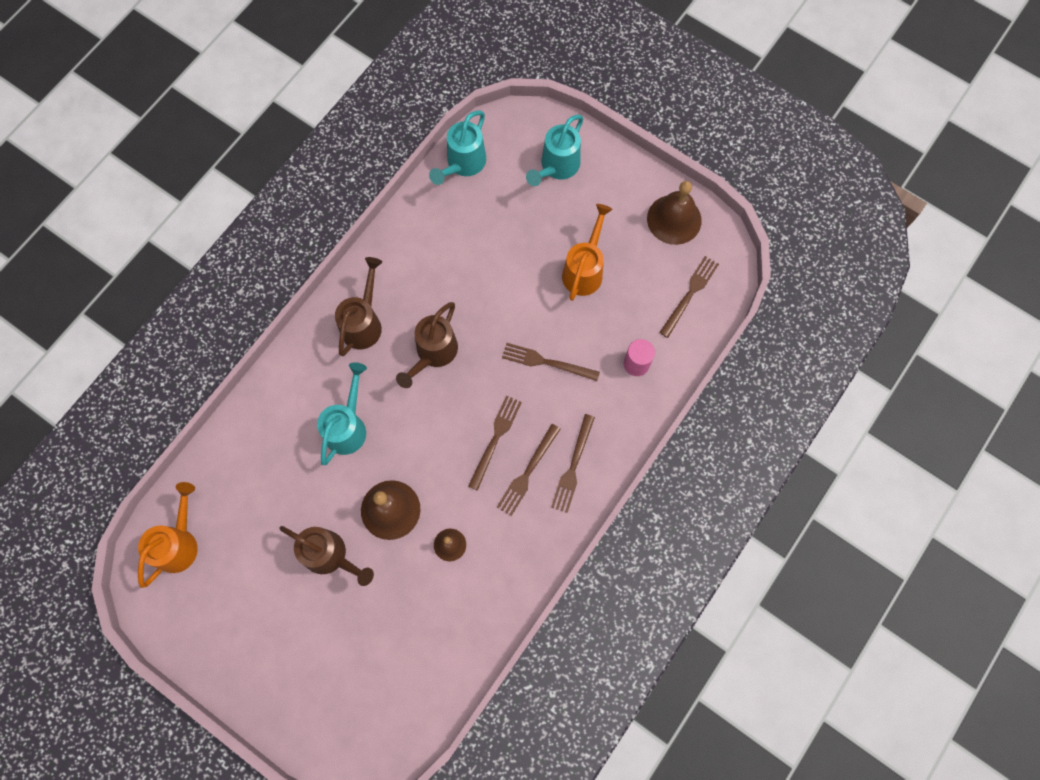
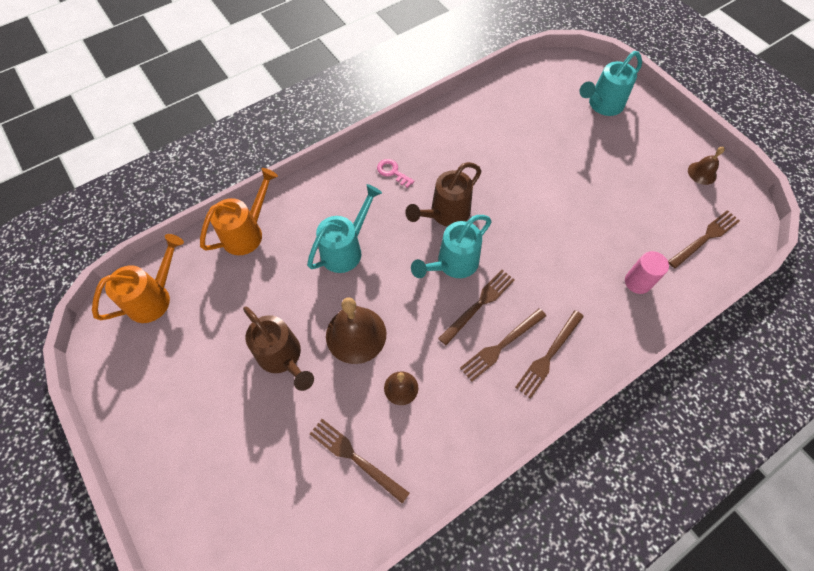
camera: 20 degrees right, 10 degrees down
brown watering can [335,257,382,356] -> pink key [377,159,415,188]
turquoise watering can [429,110,486,185] -> turquoise watering can moved to [411,215,492,278]
brown fork [502,343,600,381] -> brown fork moved to [310,419,410,504]
orange watering can [562,204,612,301] -> orange watering can moved to [200,168,278,255]
brown bell [647,181,702,245] -> brown bell [688,147,725,185], size x0.54

